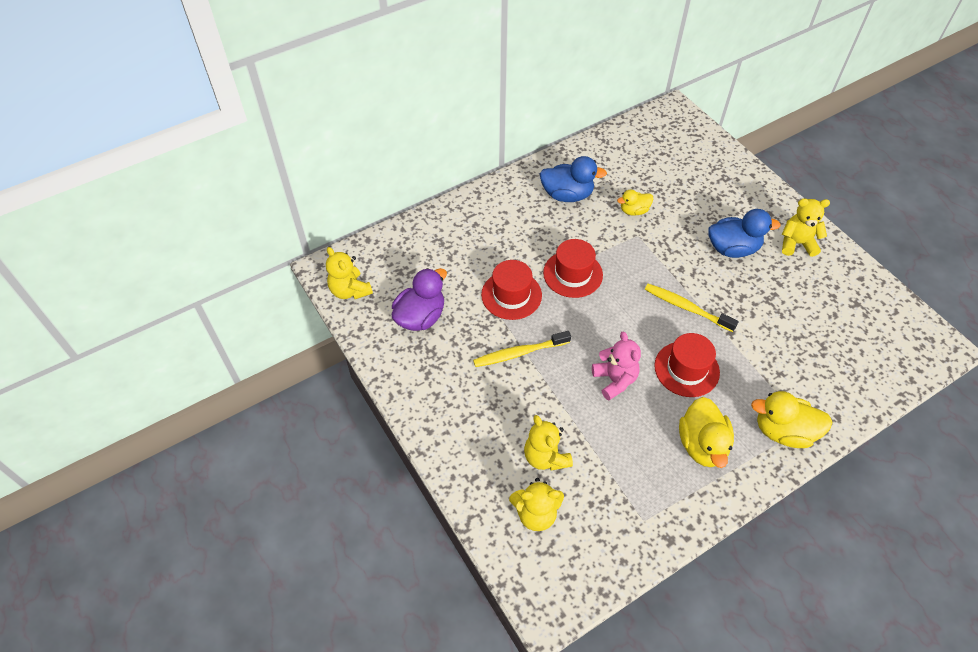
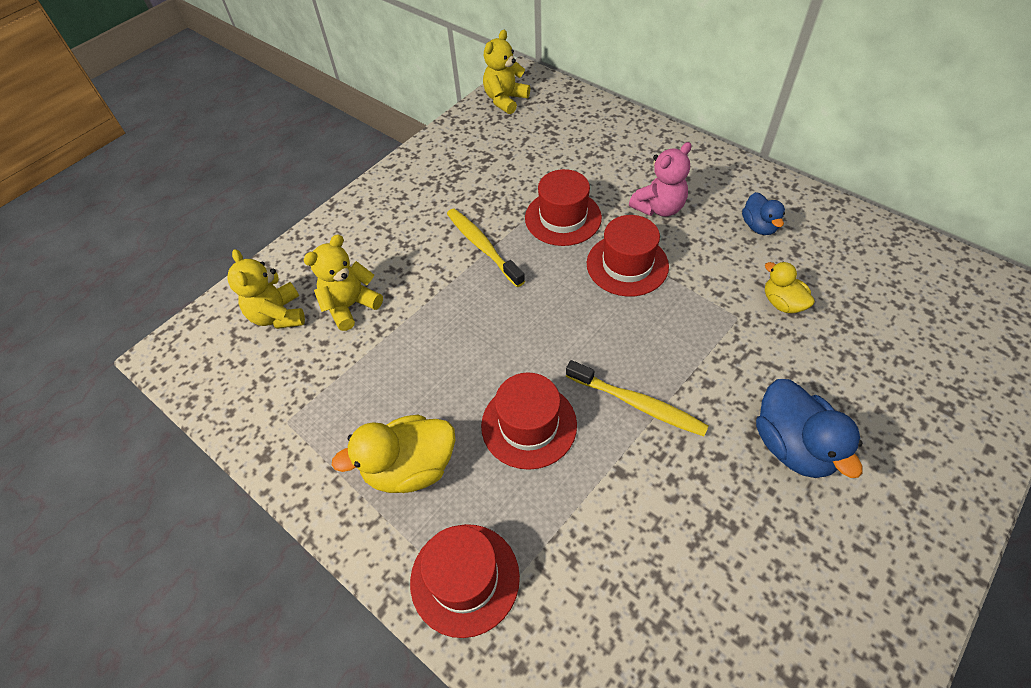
camera: 75 degrees right, 0 degrees up
purple duck [392,268,447,331] -> none
blue duck [540,156,607,202] -> blue duck [742,192,785,235], size x0.59
pink teddy bear [592,332,641,400] -> pink teddy bear moved to [629,142,692,217]
yellow toothbrush [645,284,738,332] -> yellow toothbrush turned 105 degrees clockwise [566,360,708,436]
yellow duck [751,391,832,448] -> red hat [410,524,520,638]
yellow teddy bear [782,198,830,257] -> none

